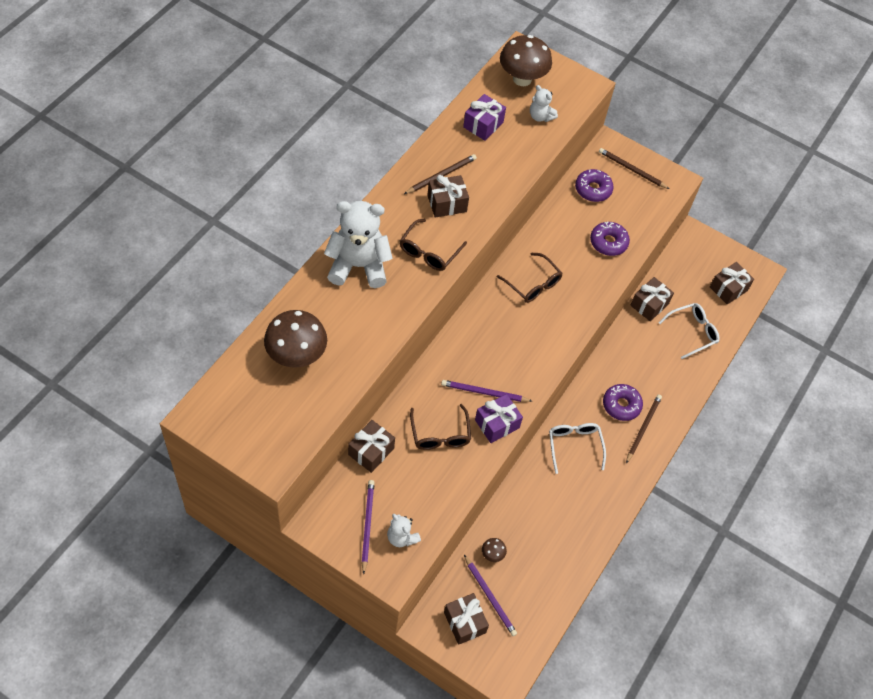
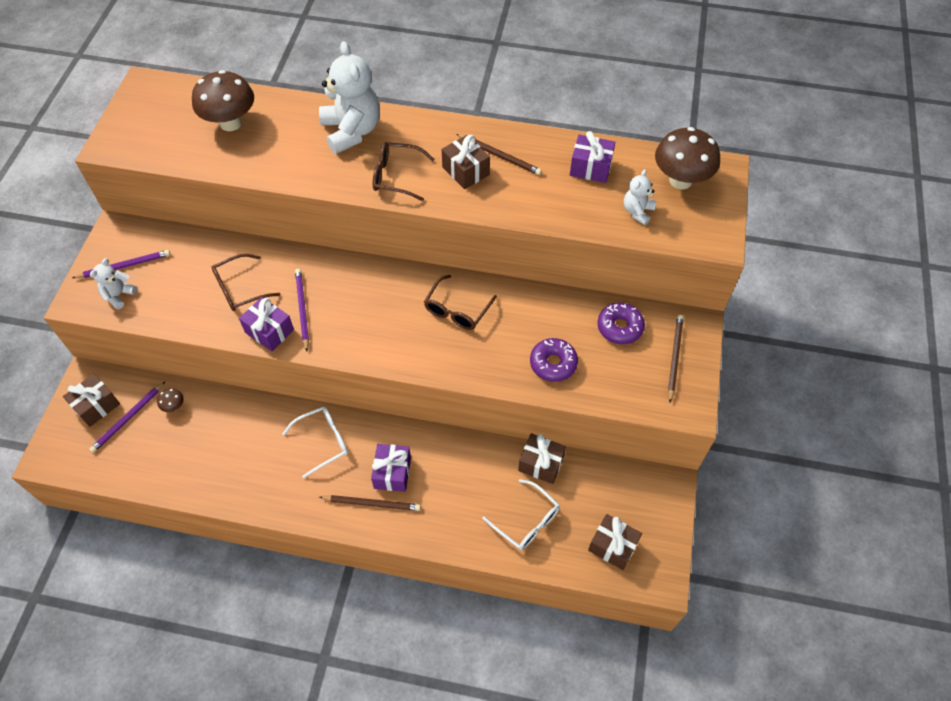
camera: 75 degrees right, 0 degrees up
brown gift [348,420,395,473] -> none
purple donut [603,384,643,421] -> purple gift [371,444,411,492]

